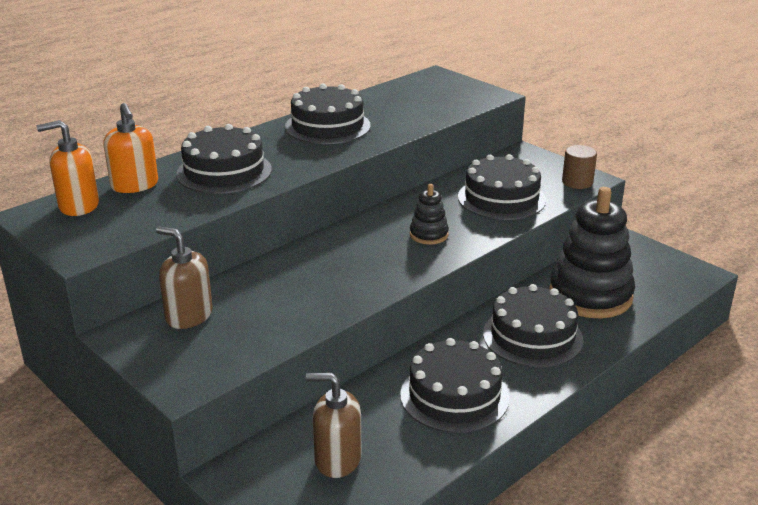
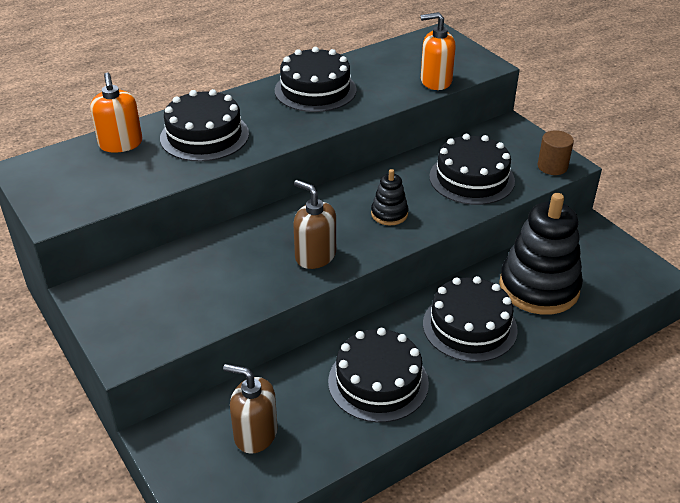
camera: 10 degrees right, 10 degrees up
orange soap dispenser [37,120,99,216] -> orange soap dispenser moved to [421,12,456,90]
brown soap dispenser [156,227,213,329] -> brown soap dispenser moved to [293,180,336,269]

